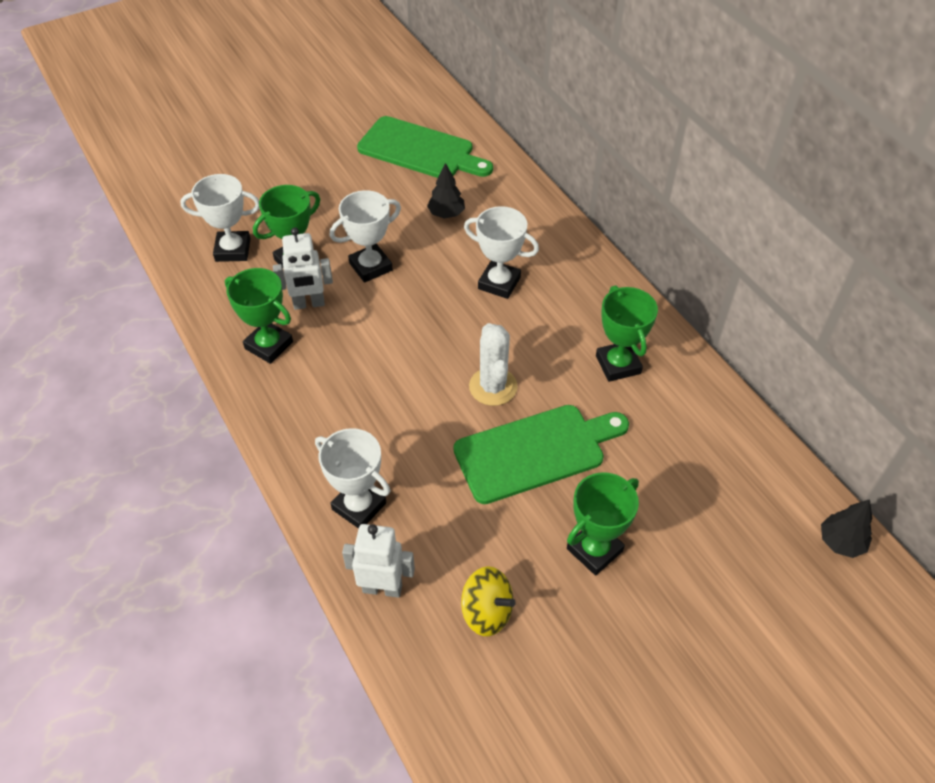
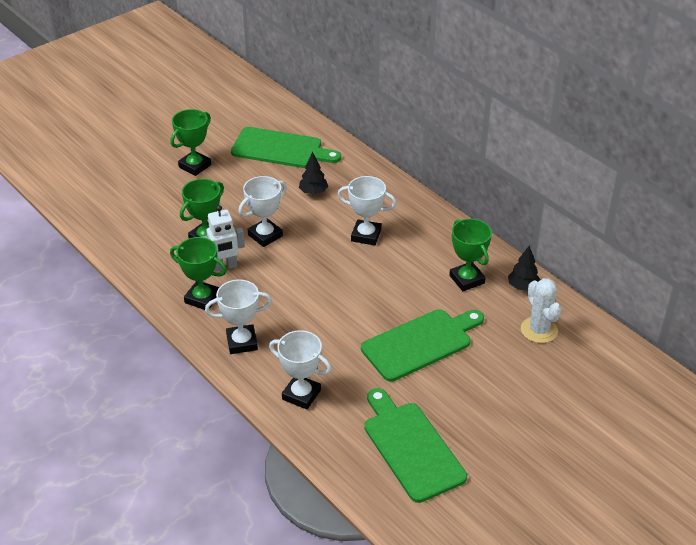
camera: 10 degrees left, 10 degrees down
white trophy [180,174,259,262] -> white trophy moved to [205,279,272,354]
white robot [342,524,415,598] -> none
yellow spinning top [461,566,516,636] -> green cutting board [364,388,467,503]
white cactus [469,323,517,406] -> white cactus moved to [521,278,562,343]
green trophy [567,472,639,575] -> green trophy moved to [170,109,211,176]
black tree [821,499,872,558] -> black tree moved to [508,246,540,291]

